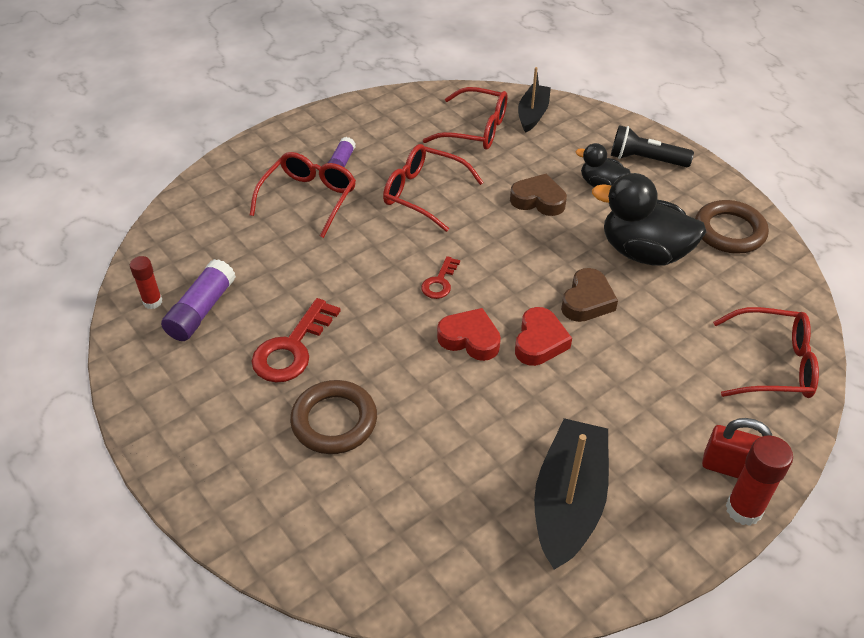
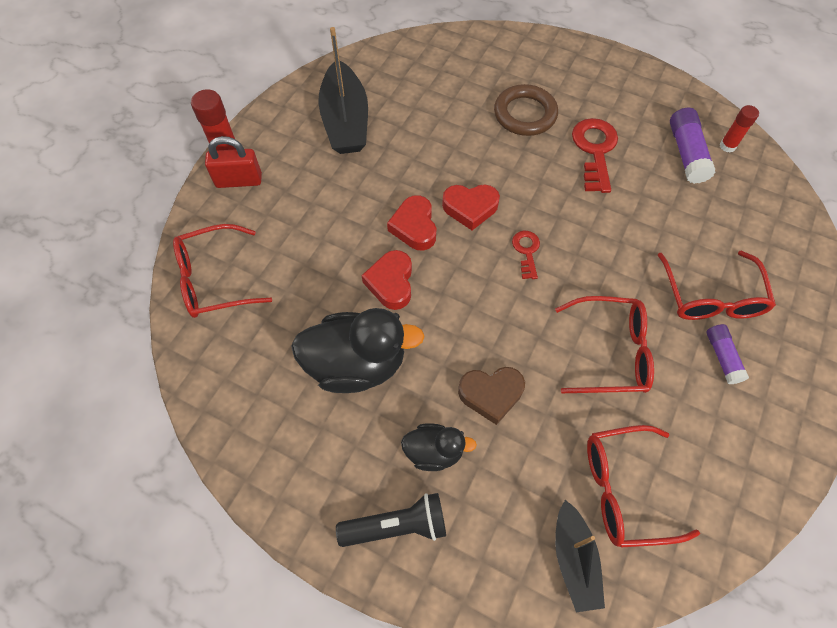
camera: 155 degrees right, 15 degrees up
brown heart [561,268,618,322] -> red heart [362,250,412,310]
brown ring [695,200,769,254] -> none

